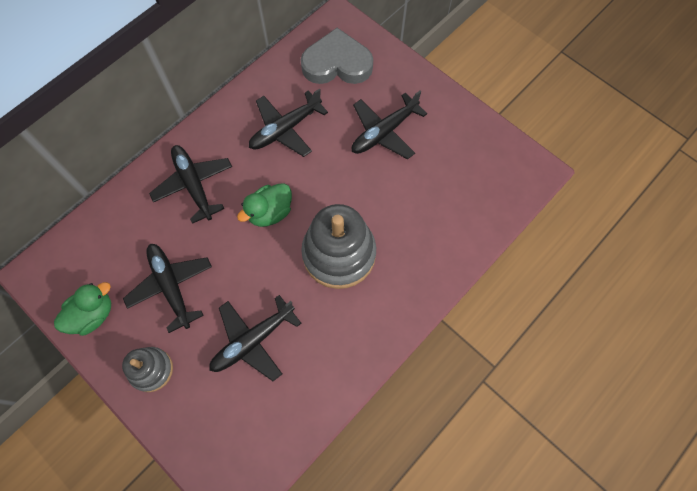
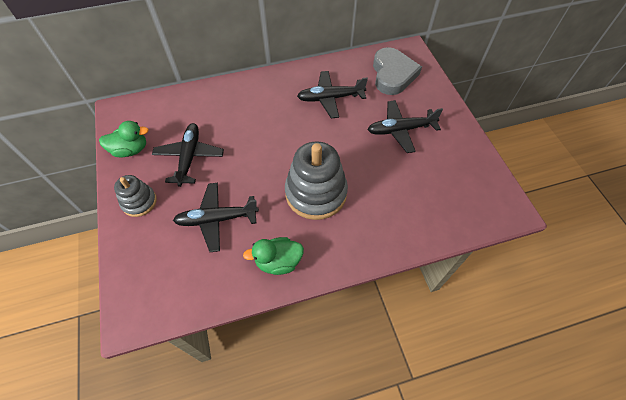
camera: 30 degrees right, 10 degrees down
black plane [149,145,232,224] -> none
green duck [237,183,292,227] -> green duck moved to [243,237,304,275]
grey heart [301,28,373,84] -> grey heart turned 60 degrees clockwise [373,47,422,95]

